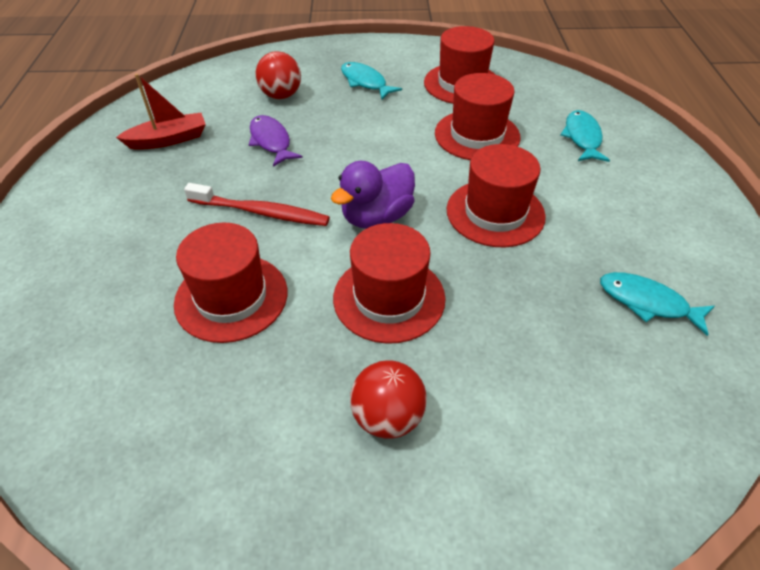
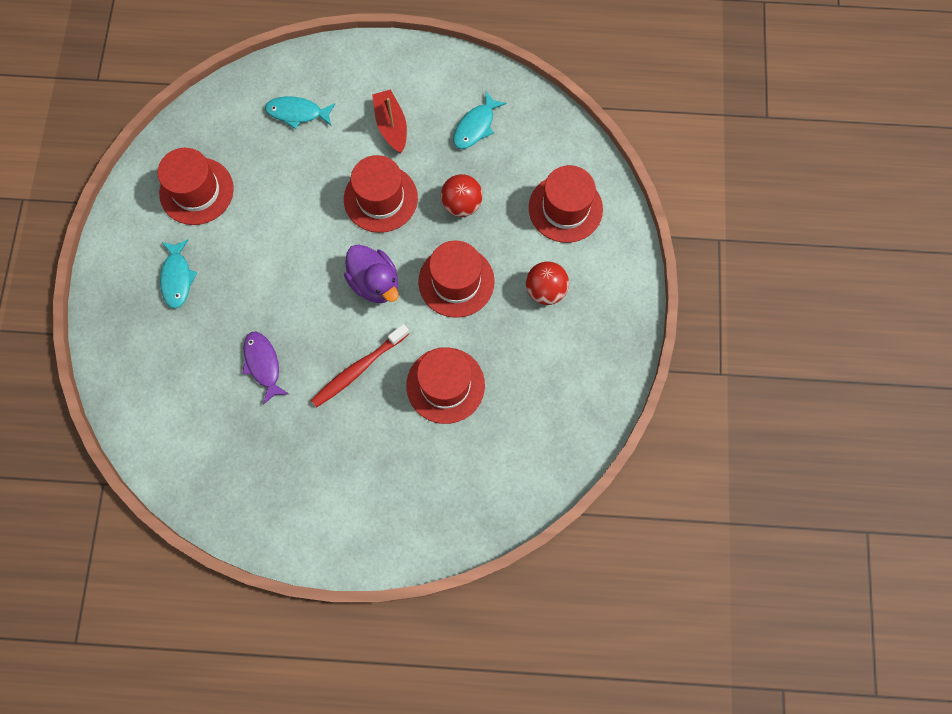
camera: 85 degrees left, 25 degrees up
red boat [116,74,206,150] -> red boat moved to [372,89,407,153]
red toothbrush [184,183,330,226] -> red toothbrush turned 150 degrees counterclockwise [311,324,409,407]
purple fish [249,115,303,167] -> purple fish turned 90 degrees clockwise [242,332,289,405]
red ball [256,51,301,99] -> red ball moved to [441,174,483,217]
turquoise fish [341,62,402,99] -> turquoise fish turned 60 degrees counterclockwise [160,239,197,309]
red hat [435,73,521,160] -> red hat moved to [529,165,603,243]

